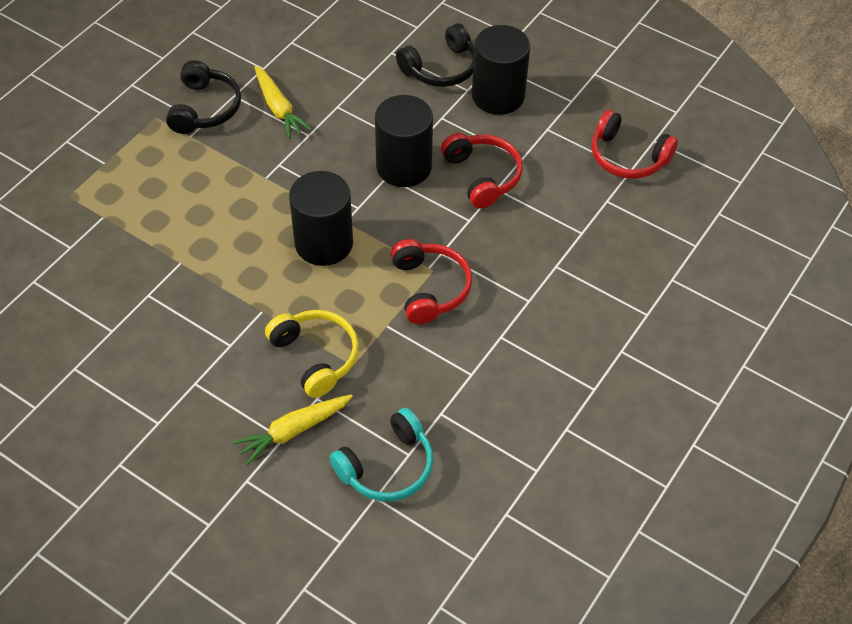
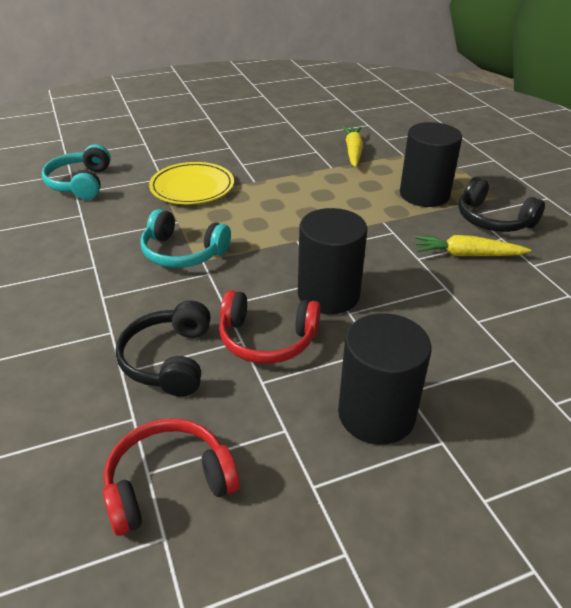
camera: 125 degrees right, 15 degrees down
yellow carrot [233,394,353,466] -> yellow carrot moved to [342,126,363,167]
yellow headphones [265,310,359,398] -> yellow plate [149,162,234,204]
black cylinder [289,171,353,266] -> black cylinder moved to [400,122,462,207]
red headphones [391,239,472,324] -> turquoise headphones [140,209,231,268]
black headphones [396,23,475,87] -> black headphones moved to [115,301,211,397]

